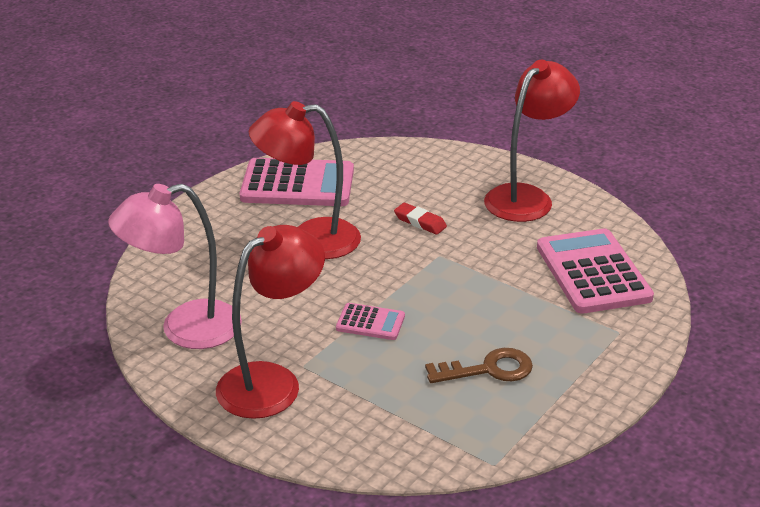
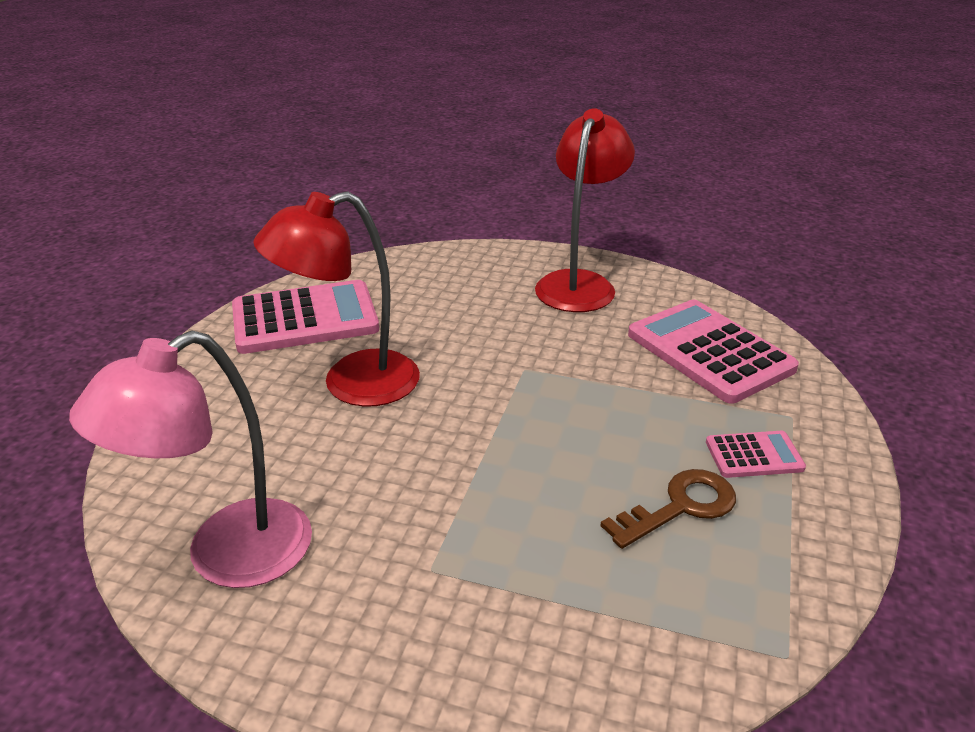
camera: 20 degrees left, 0 degrees up
red lamp [216,225,325,419] -> none
pink calculator [336,303,405,340] -> pink calculator moved to [706,431,806,478]
red eraser [394,203,447,235] -> none

